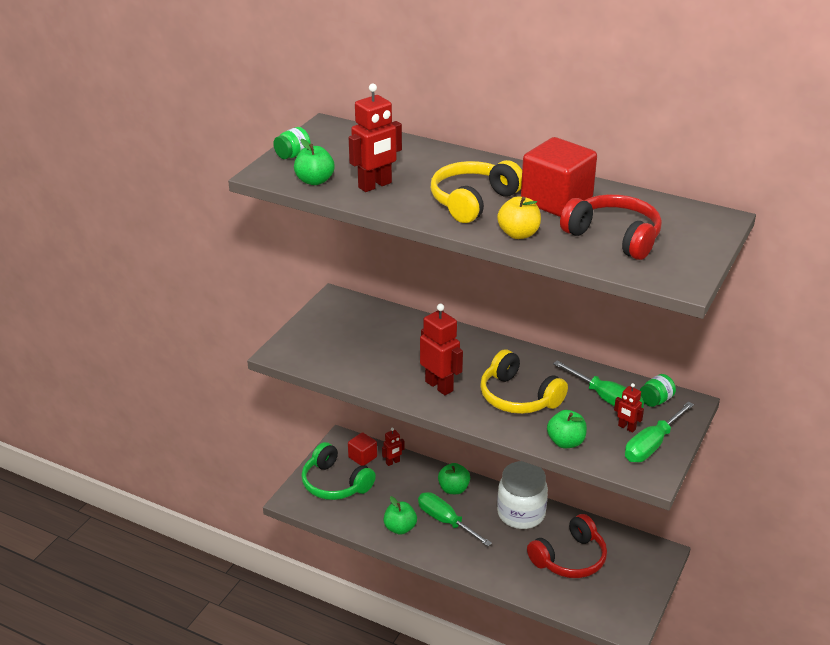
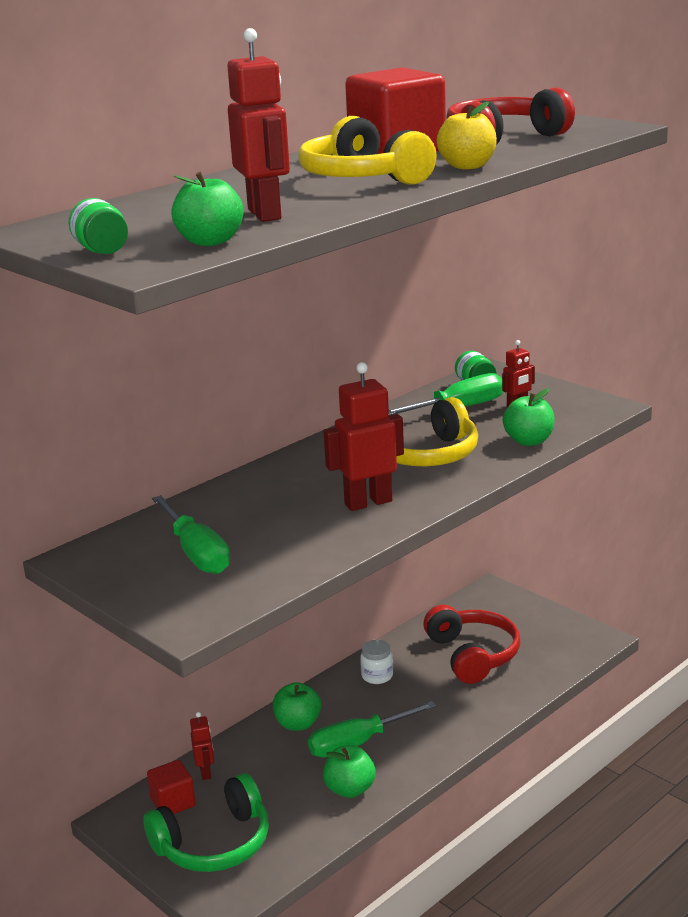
camera: 70 degrees left, 10 degrees down
white jar [497,461,548,529] -> white jar [360,640,393,684], size x0.47
green screwdriver [625,401,694,462] -> green screwdriver moved to [152,495,230,574]

